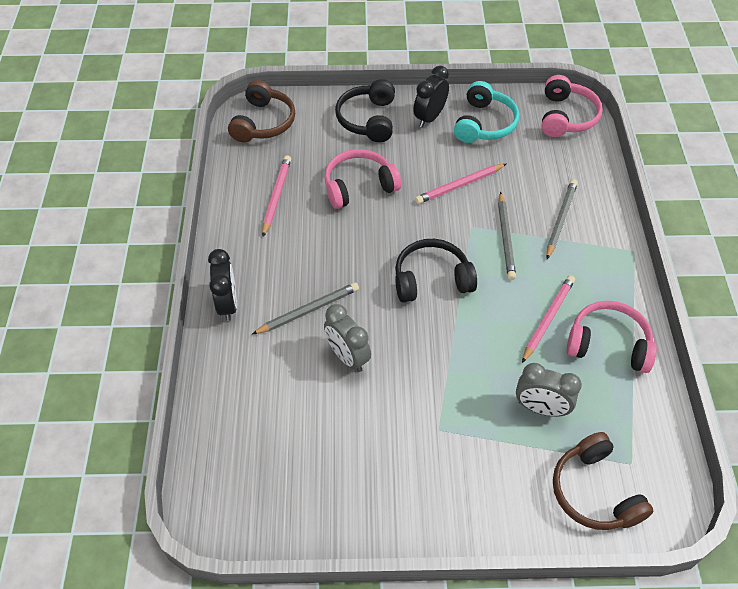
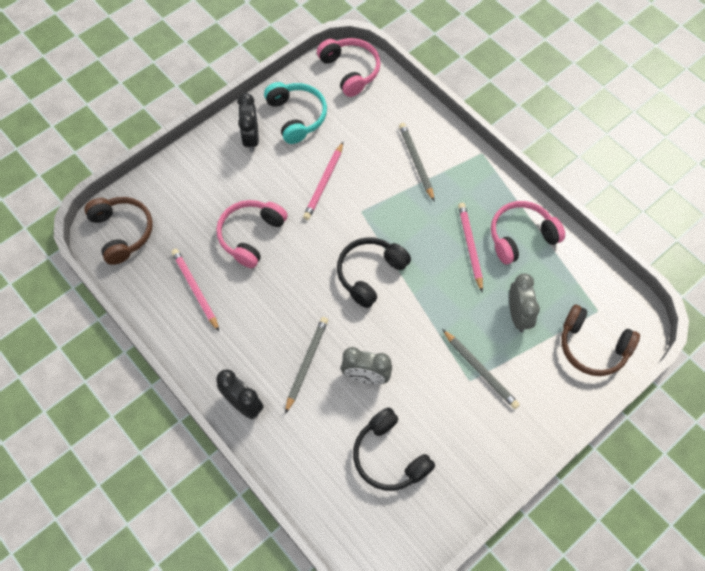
camera: 40 degrees left, 10 degrees up
black headphones [335,79,395,142] -> black headphones moved to [353,408,435,491]
grey pencil [498,192,516,280] -> grey pencil moved to [442,329,520,409]
grey clock [516,363,582,417] -> grey clock turned 75 degrees counterclockwise [509,273,540,332]

